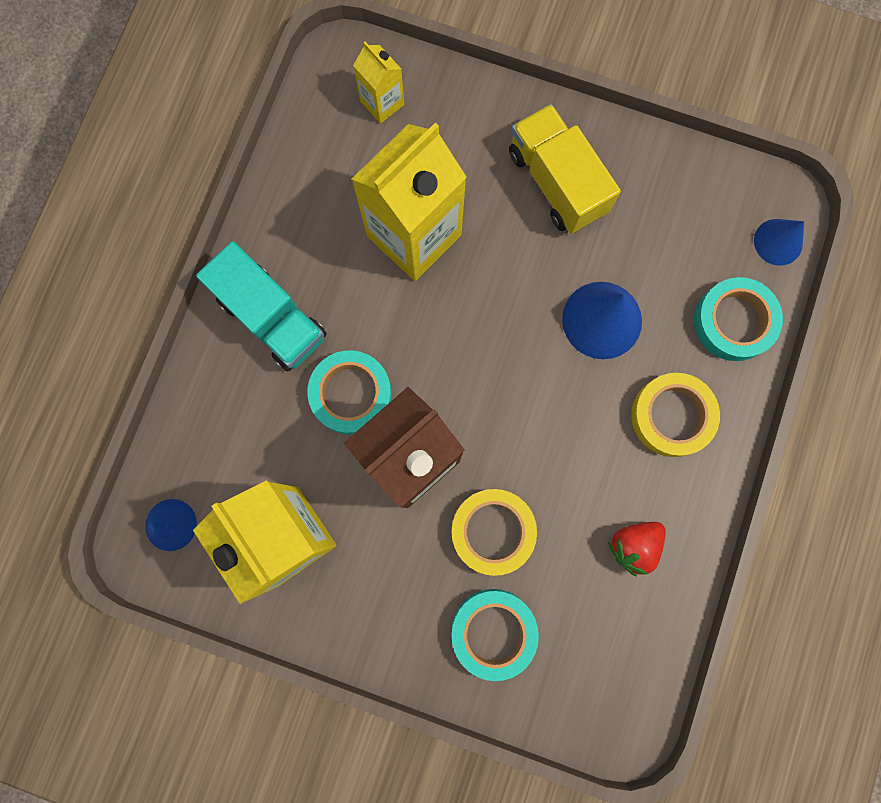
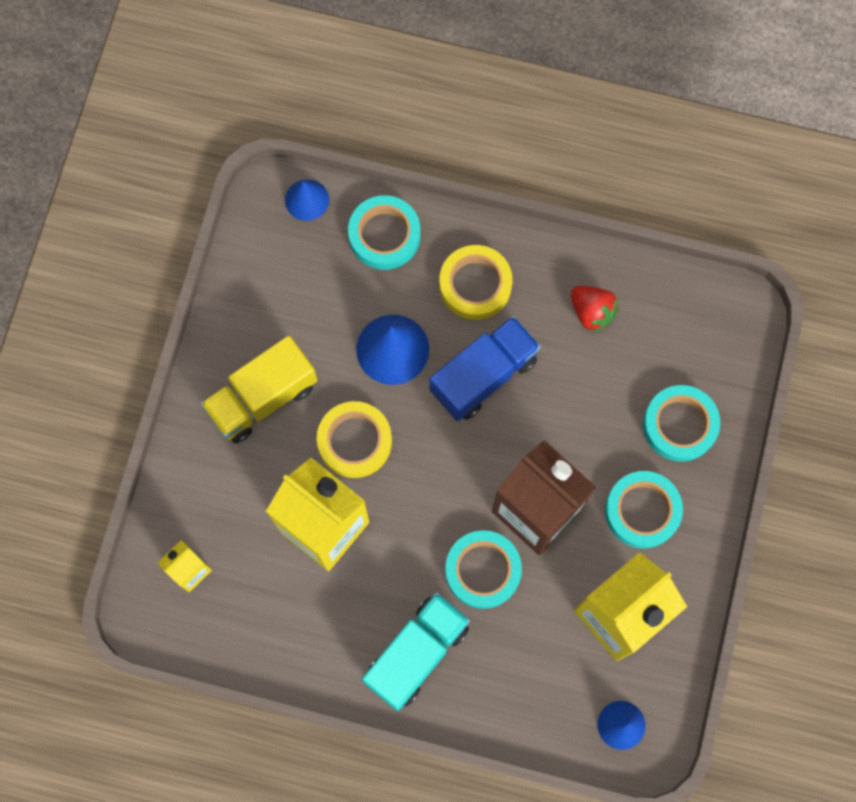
camera: 95 degrees left, 5 degrees down
yellow tape [451,489,537,576] -> yellow tape moved to [317,401,392,478]
none -> blue truck [429,316,541,421]
none -> turquoise tape [605,471,683,548]

